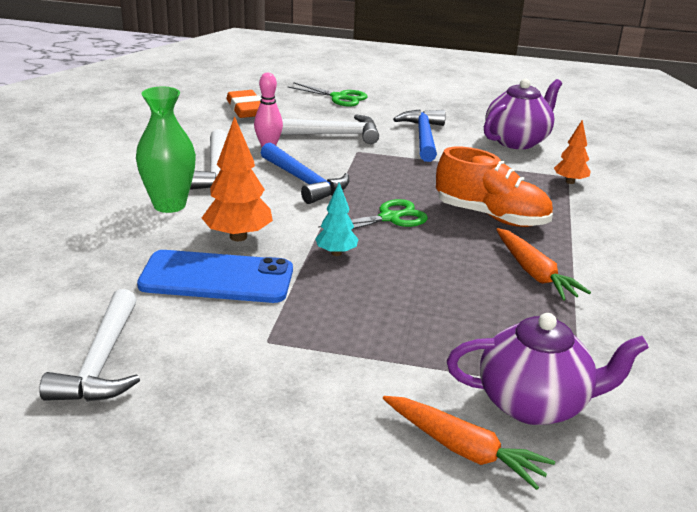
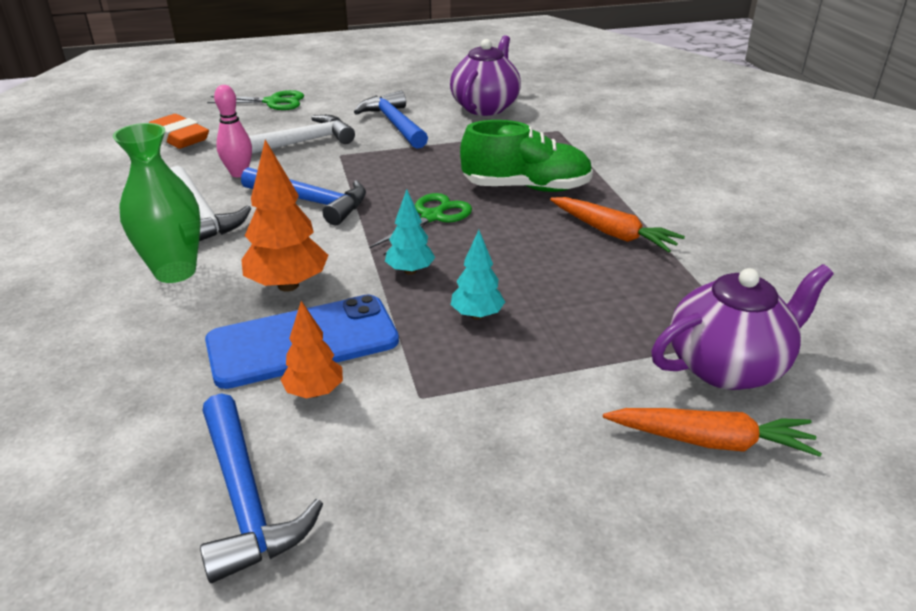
camera: 25 degrees left, 5 degrees up
white hammer [39,289,140,402] -> blue hammer [200,393,323,583]
orange shoe [436,147,553,227] -> green shoe [460,120,593,192]
orange tree [554,120,591,184] -> orange tree moved to [280,301,343,398]
none -> turquoise tree [451,230,505,320]

